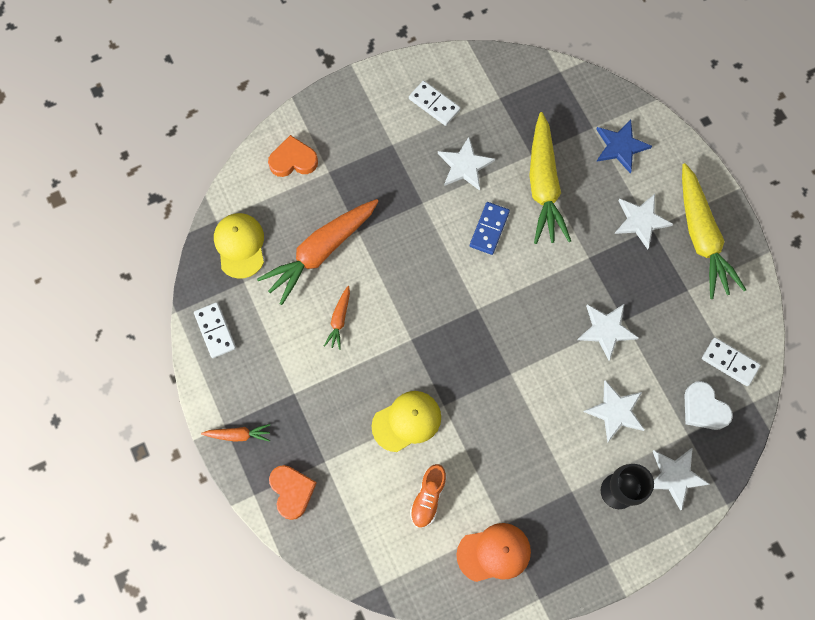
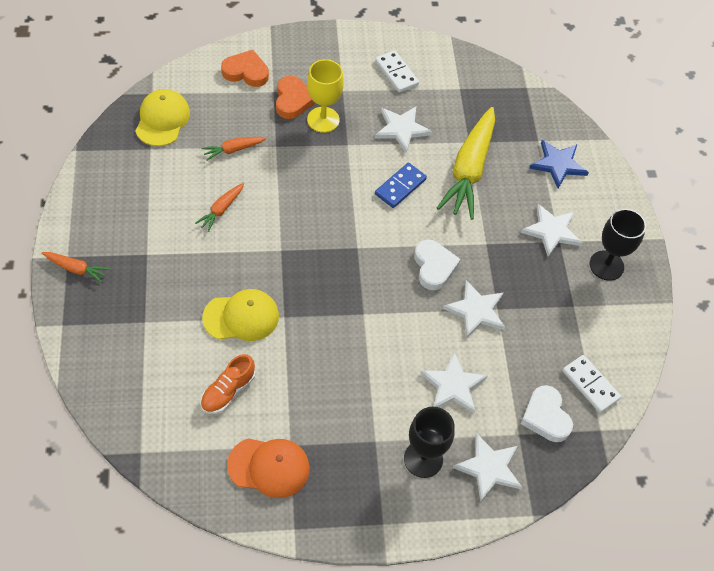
camera: 15 degrees right, 15 degrees down
white domino [194,302,236,358] -> none
orange carrot [257,199,379,305] -> orange carrot [201,137,266,161], size x0.45
orange heart [269,465,317,520] -> orange heart moved to [276,76,315,119]
yellow carrot [682,163,746,299] -> black goblet [590,209,646,281]
none -> yellow goblet [307,59,344,133]
none -> white heart [414,240,461,290]

